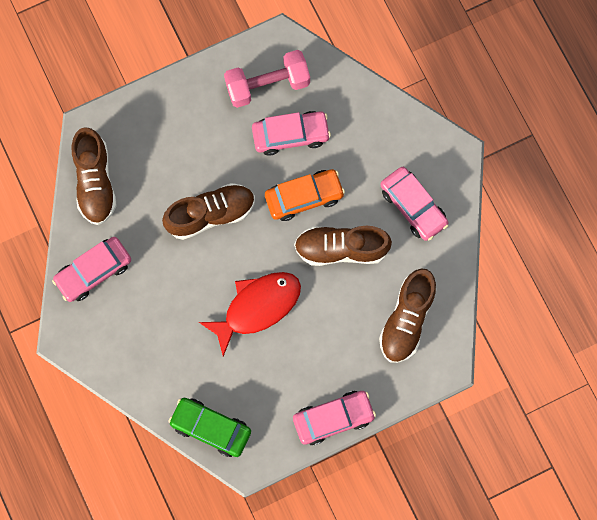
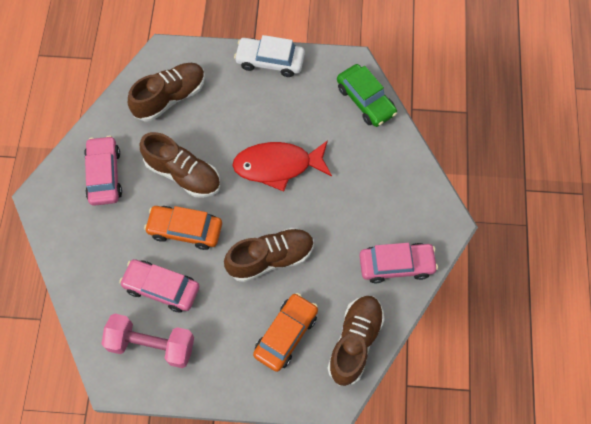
camera: 150 degrees left, 10 degrees down
brown shoe [162,183,255,240] -> brown shoe turned 150 degrees clockwise [224,228,314,282]
pink car [293,391,376,445] -> white car [234,35,305,77]
none -> orange car [253,293,318,372]

